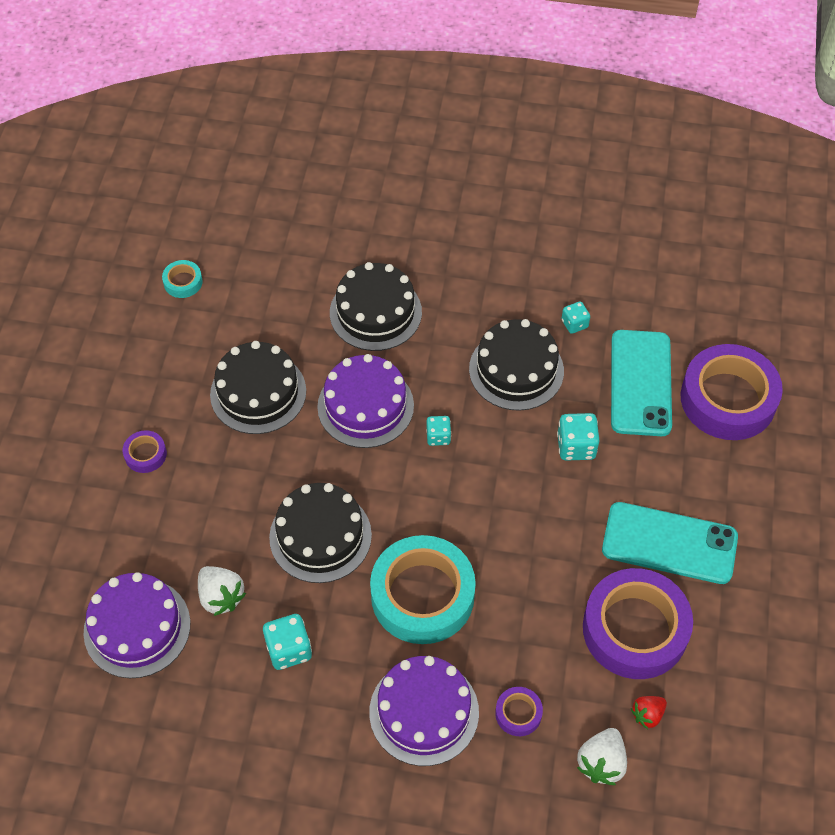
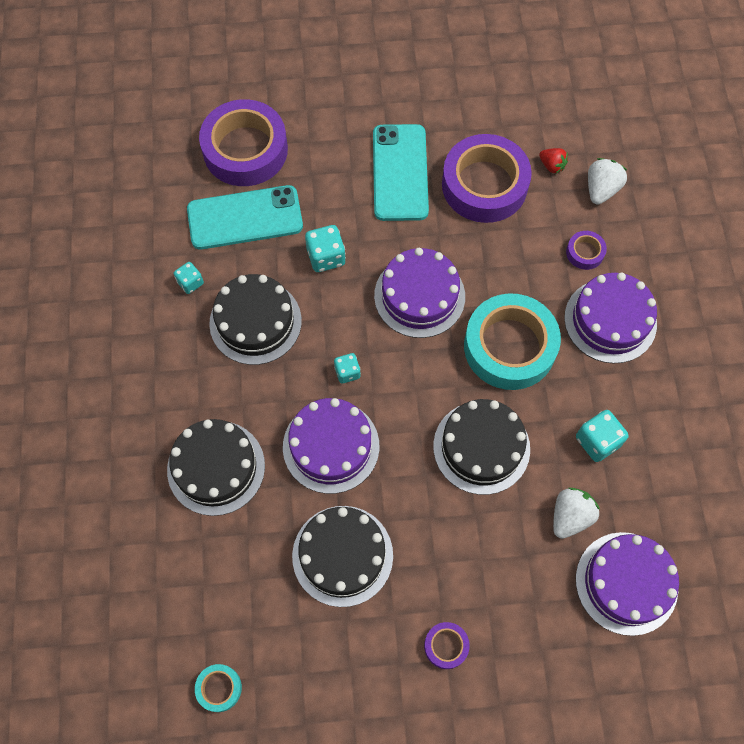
camera: 105 degrees left, 10 degrees up
white strawberry [577,728,627,785] -> white strawberry turned 75 degrees counterclockwise [588,158,628,205]
none -> purple cake [374,248,465,338]

